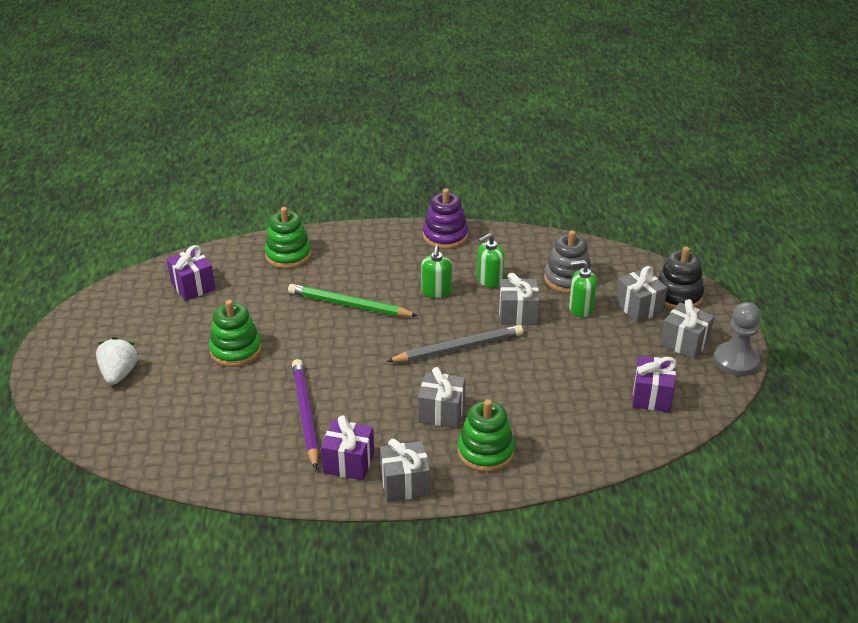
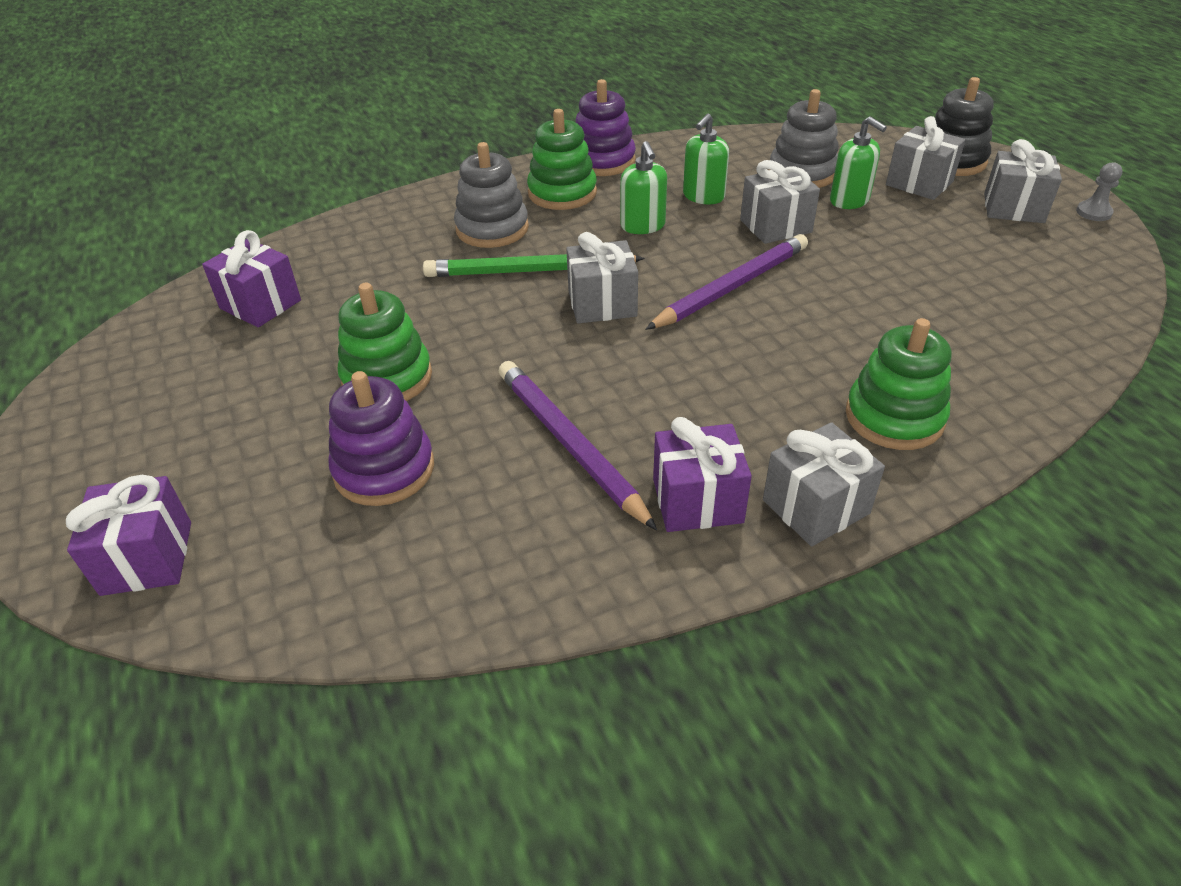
camera: 20 degrees left, 5 degrees up
white strawberry [96,337,139,385] -> none
green stacking toy [265,207,312,269] -> green stacking toy moved to [527,109,597,210]
grey pencil [386,325,523,362] -> purple pencil [645,234,808,330]
grey gift [418,367,466,428] -> grey gift moved to [566,232,638,324]
green soap dispenser [569,260,597,317] -> green soap dispenser turned 105 degrees counterclockwise [830,116,887,209]
purple gift [632,356,677,412] -> purple gift moved to [66,475,191,596]
grey pawn [714,302,761,376] -> grey pawn [1076,162,1123,221], size x0.52
none -> purple stacking toy [328,371,434,506]
none -> grey stacking toy [454,142,529,248]

